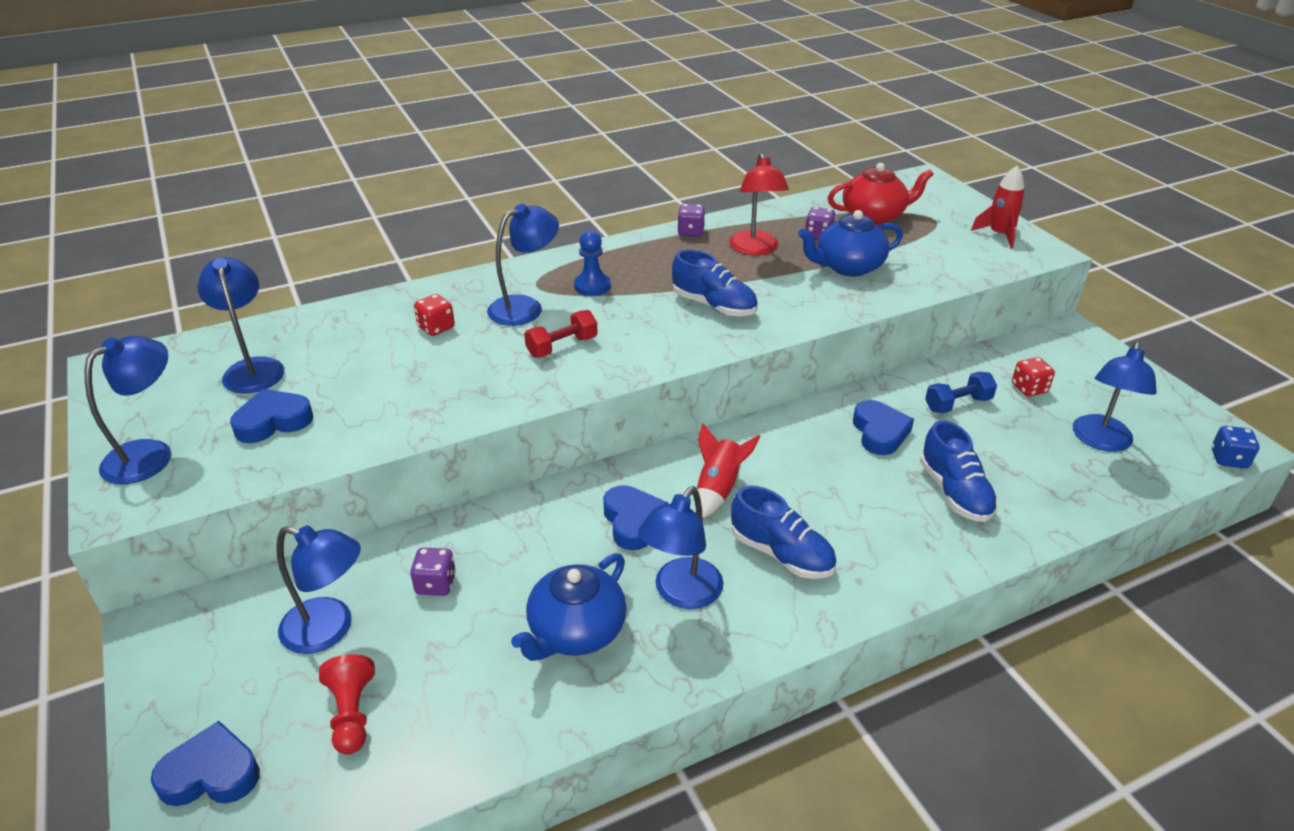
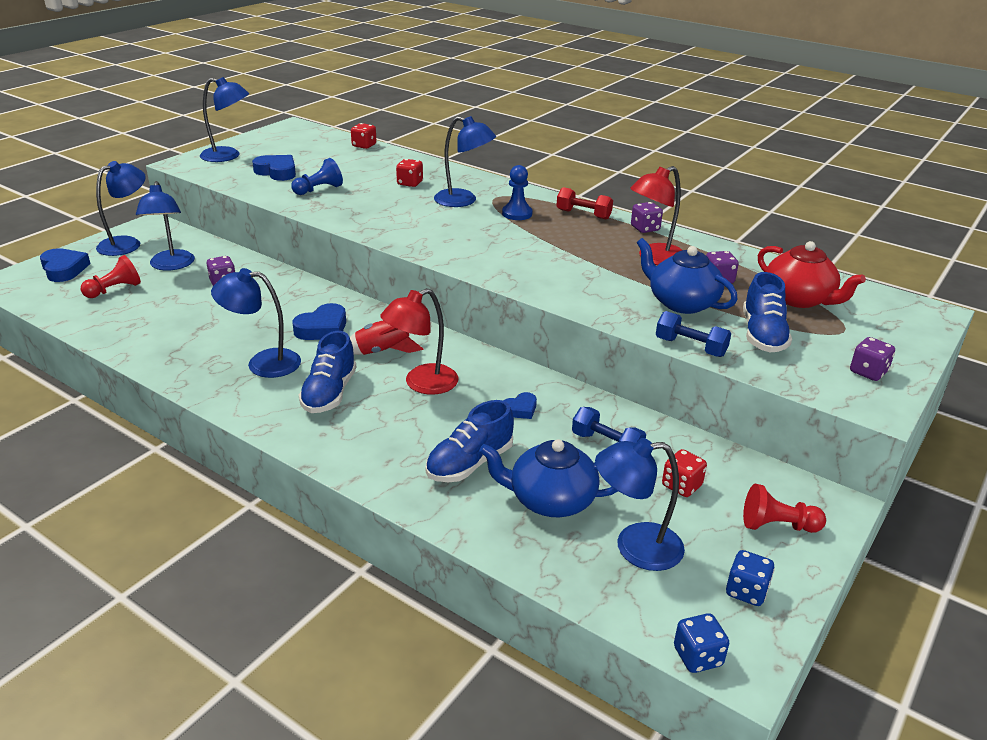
camera: 60 degrees right, 5 degrees down
blue lamp [198,257,284,393] -> blue lamp moved to [96,161,146,256]
blue teapot [511,553,627,661] -> blue teapot moved to [479,439,618,517]
red dumbbell [524,310,598,357] -> red dumbbell moved to [556,187,613,219]
blue shoe [672,250,758,316] -> blue shoe moved to [743,272,792,352]
blue heart [853,400,914,455] -> blue heart [503,392,537,419], size x0.59
red rocket [971,166,1025,249] -> purple dice [850,337,895,381]
none -> blue pawn [291,158,343,195]
none -> red dice [351,123,376,149]
none -> red lamp [380,288,458,395]
none -> blue dumbbell [656,311,731,357]
none -> blue dice [726,550,775,606]
none -> red pawn [743,484,826,533]

